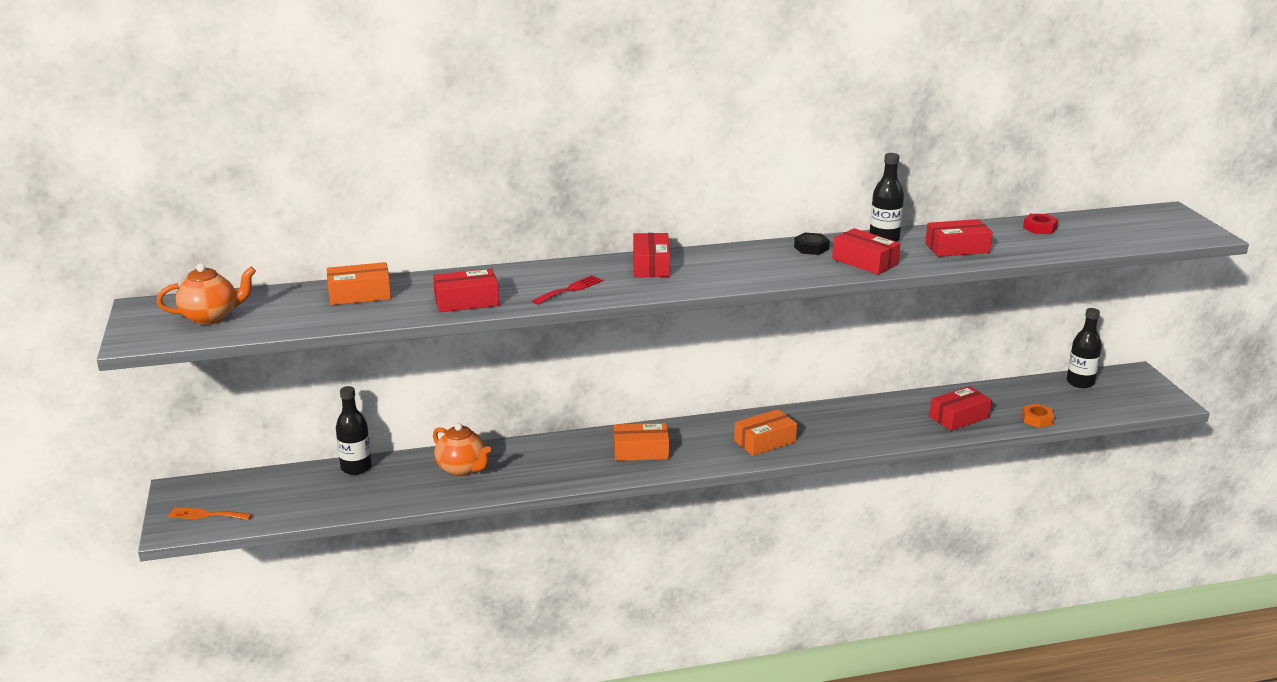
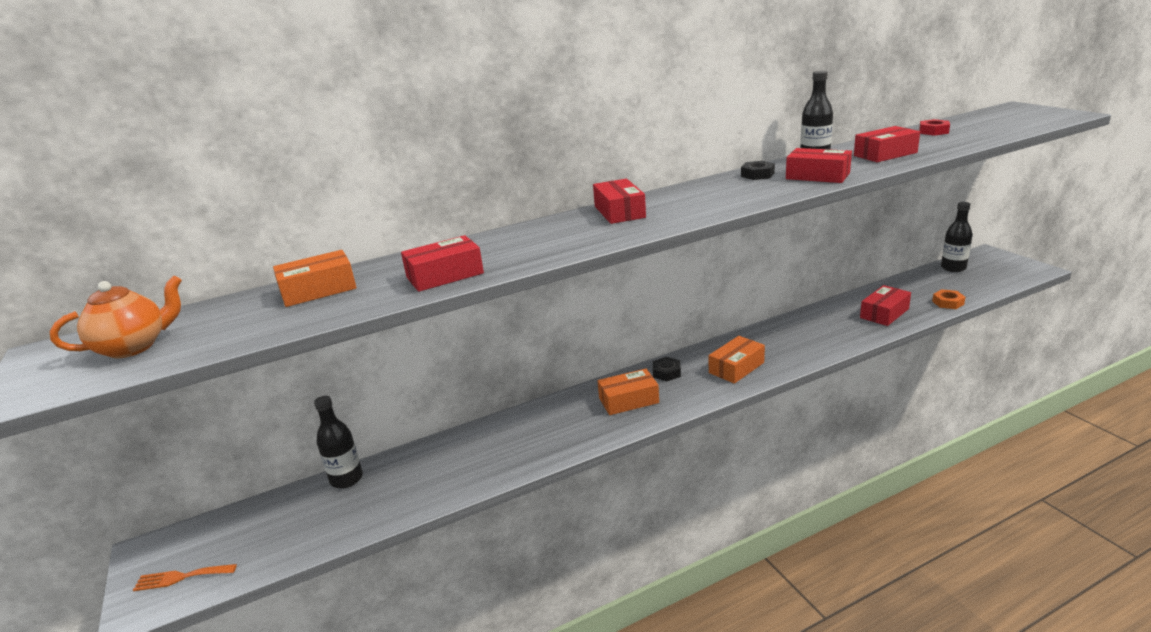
camera: 10 degrees left, 0 degrees up
orange teapot [433,423,491,476] -> none
red fork [532,275,603,304] -> none
none -> black nut [653,357,681,381]

